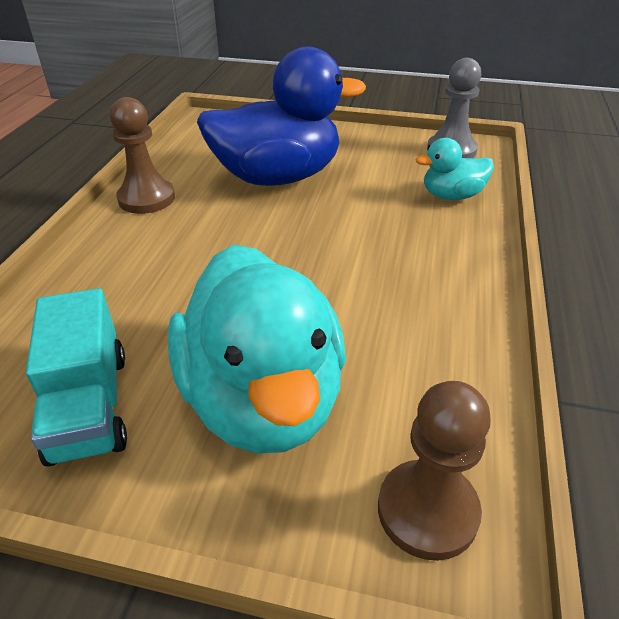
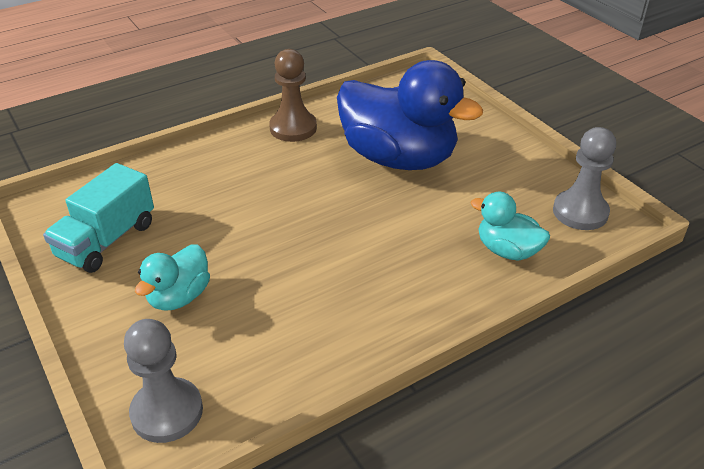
camera: 45 degrees right, 0 degrees up
turquoise duck [168,244,346,454] -> turquoise duck [135,244,210,311], size x0.49
brown pawn [378,381,491,561] -> grey pawn [124,319,203,443]

